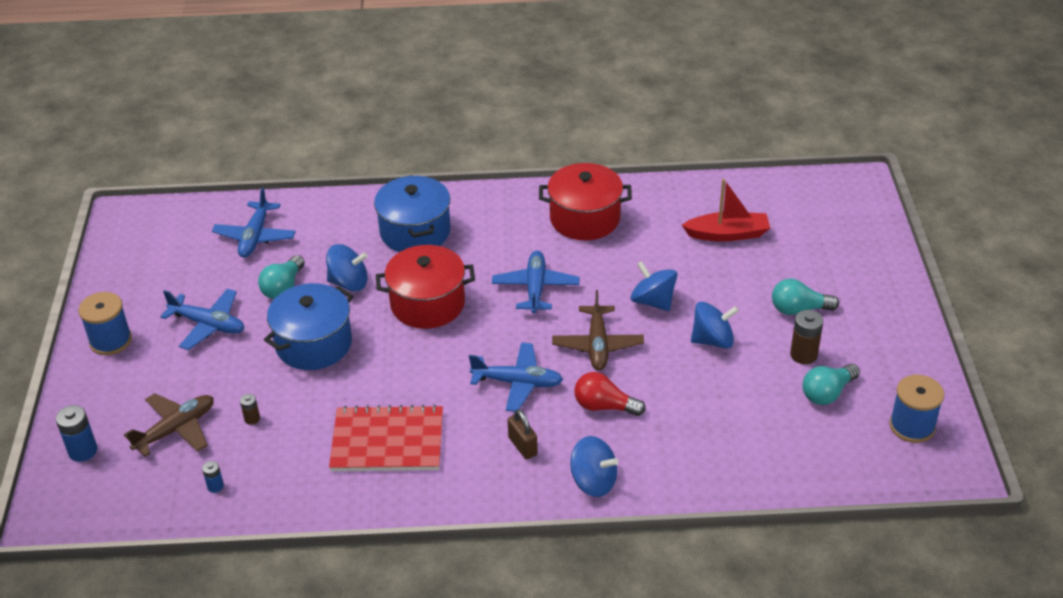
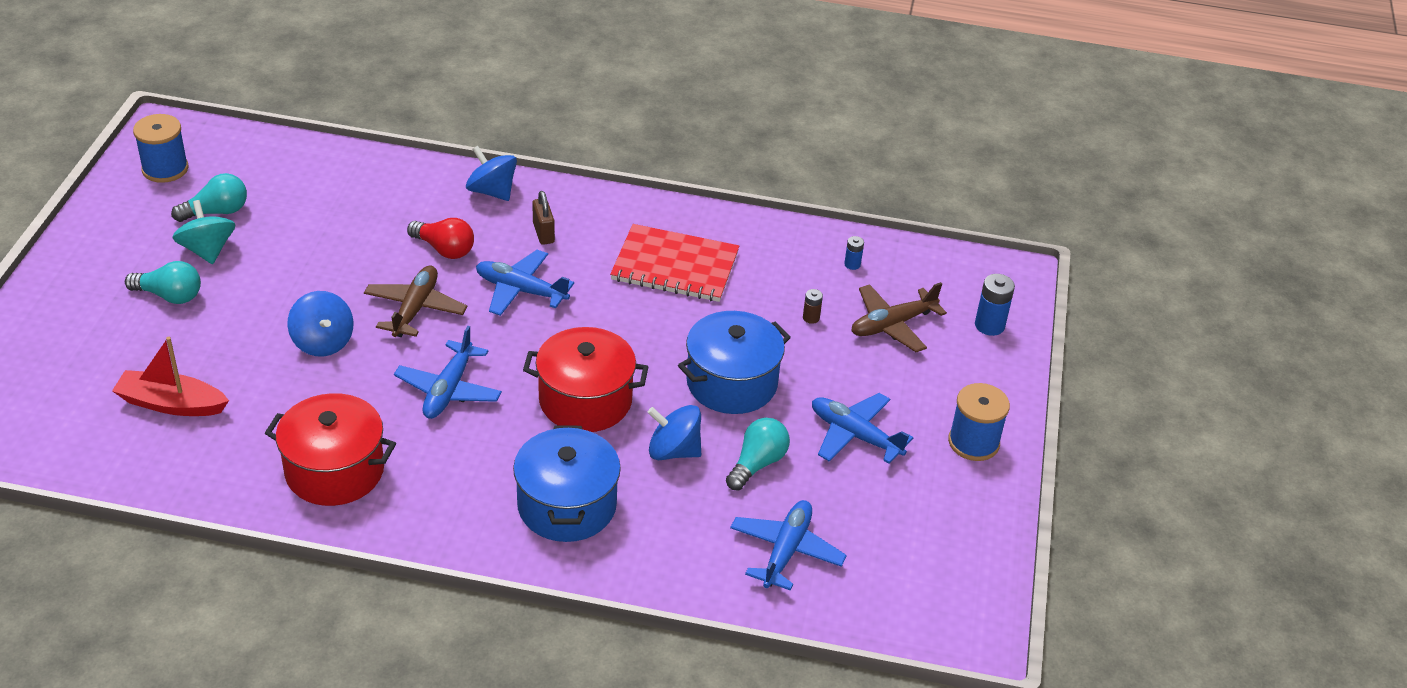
camera: 170 degrees left, 0 degrees up
blue spinning top [691,302,739,348] -> none
brown battery [790,310,823,364] -> turquoise spinning top [172,200,236,264]

